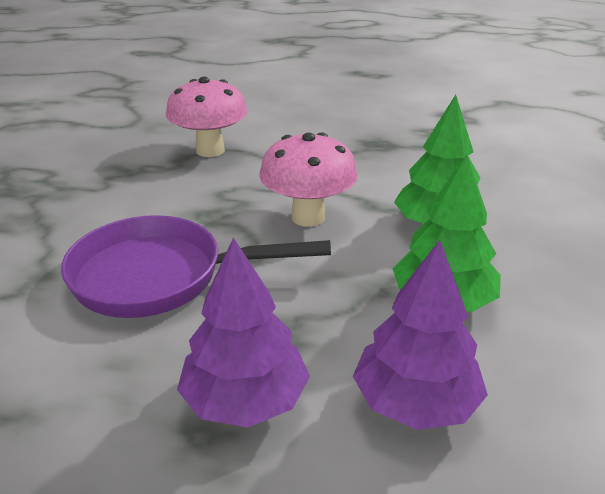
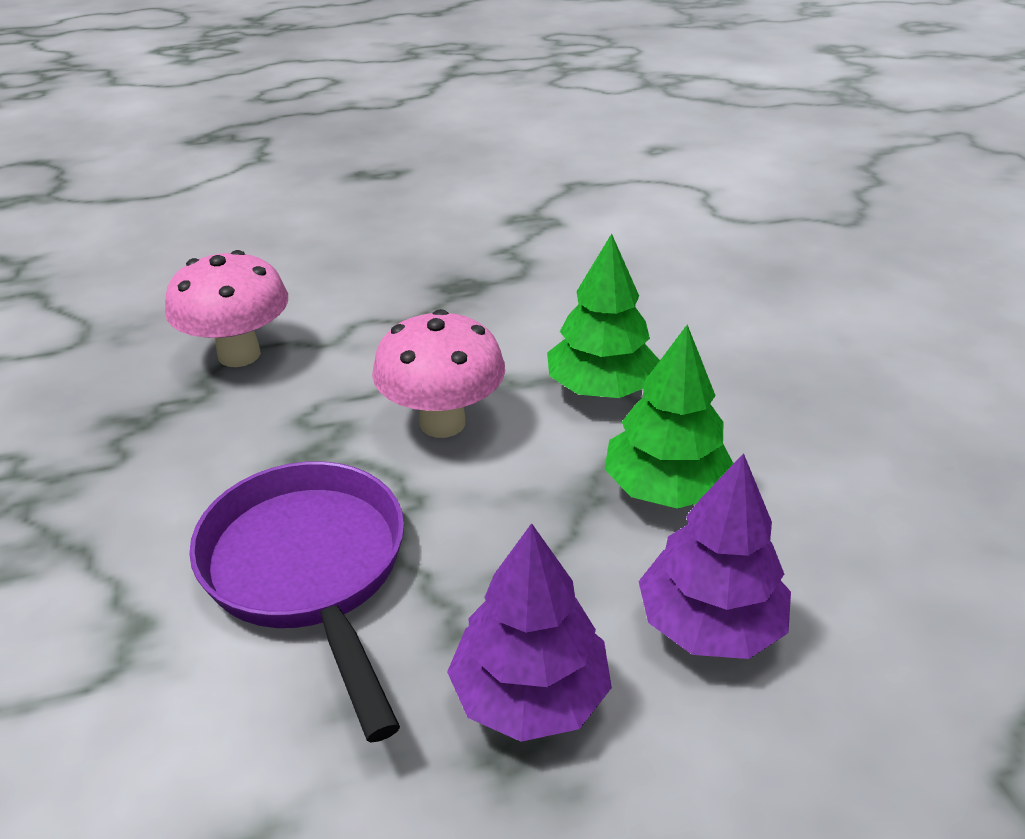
camera: 25 degrees left, 5 degrees up
purple pan [61,215,331,318] -> purple pan turned 90 degrees clockwise [189,461,404,743]

